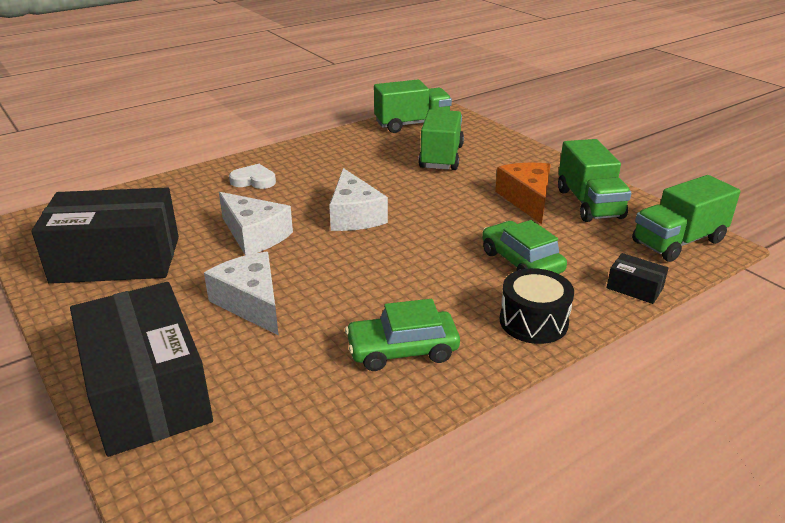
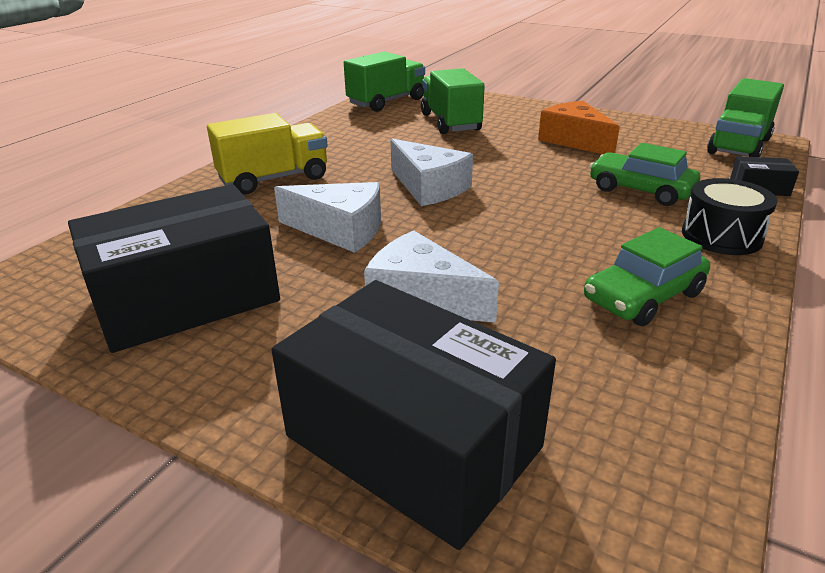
camera: 25 degrees left, 0 degrees up
white heart [229,164,276,189] -> yellow truck [207,113,328,194]
green truck [558,139,631,222] -> none

